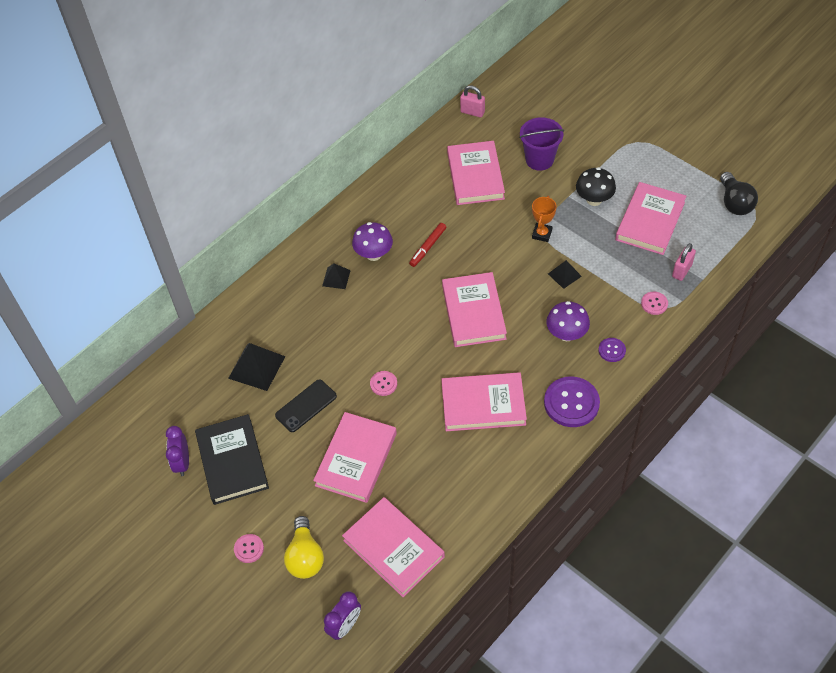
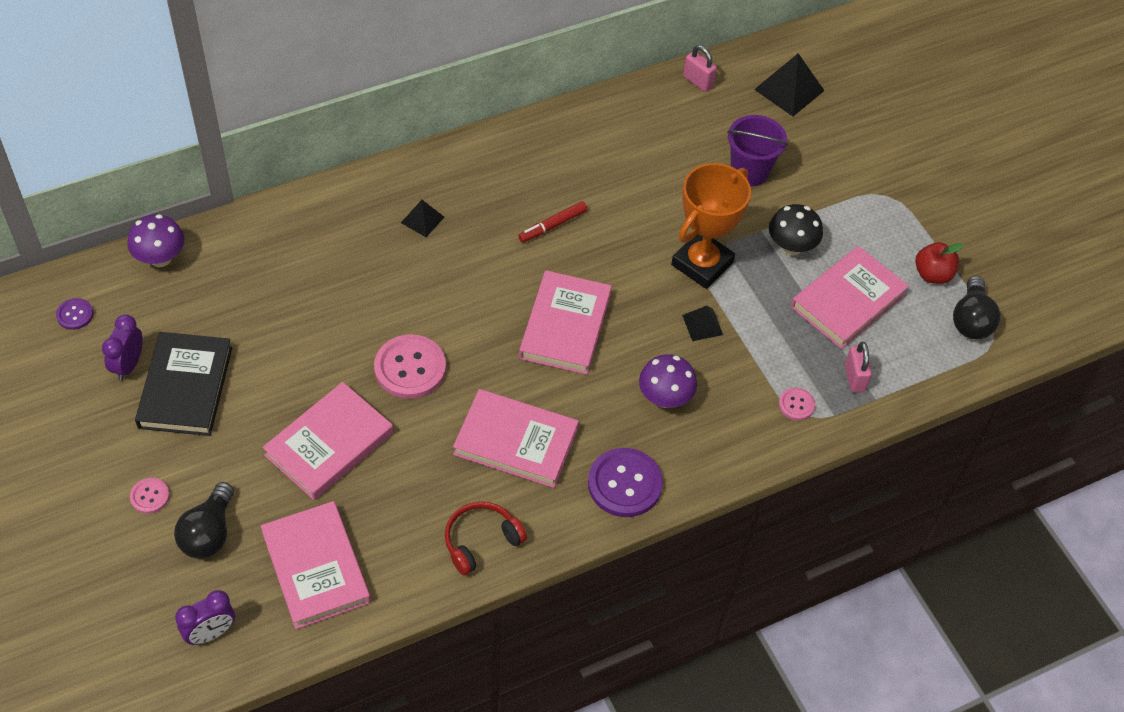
camera: 15 degrees right, 0 degrees up
black pyramid [228,343,285,391] -> black pyramid moved to [754,53,825,116]
black phone [275,379,337,432] -> none
yellow light bulb [284,516,324,579] -> black light bulb [174,482,234,559]
purple mushroom [352,222,393,261] -> purple mushroom moved to [128,214,185,267]
pink button [370,371,397,396] -> pink button [374,334,446,399], size x1.98
pink book [447,141,505,205] -> none
orange trophy [532,196,557,242] -> orange trophy [671,163,751,289], size x1.98
purple button [598,338,626,362] -> purple button moved to [56,298,93,330]
pink padlock [672,243,696,281] -> pink padlock turned 60 degrees counterclockwise [845,342,872,392]
none -> red headphones [445,501,527,576]
none -> red apple [915,242,963,284]

